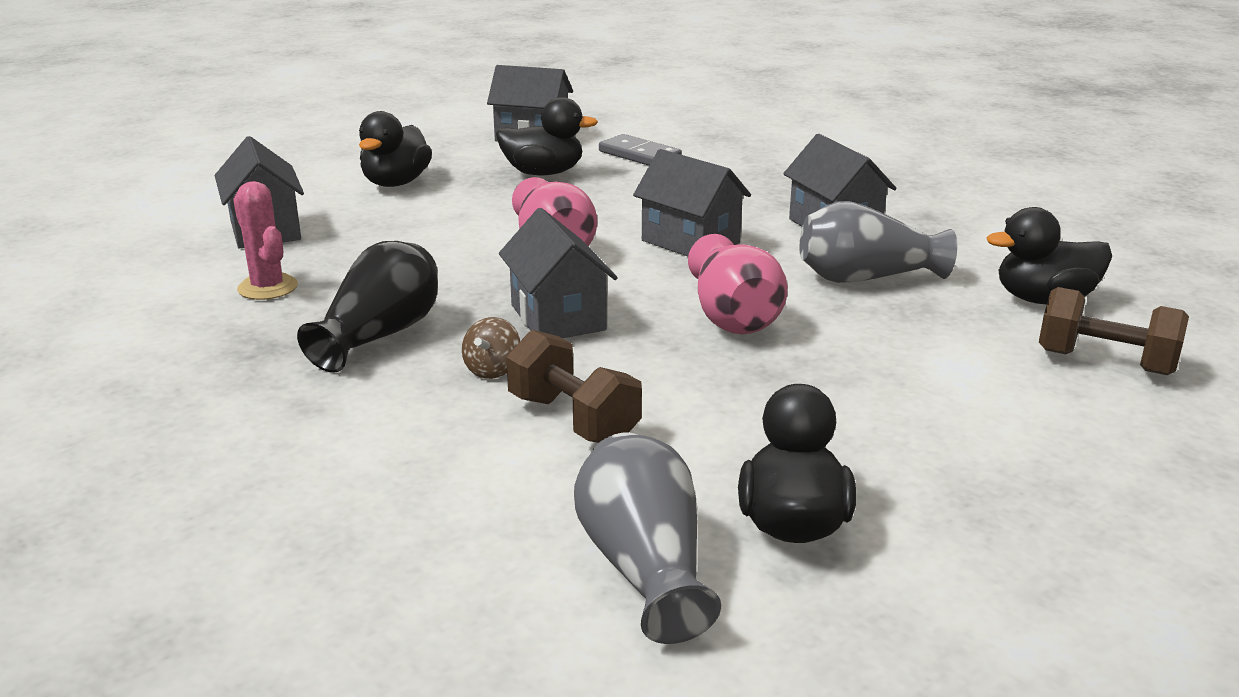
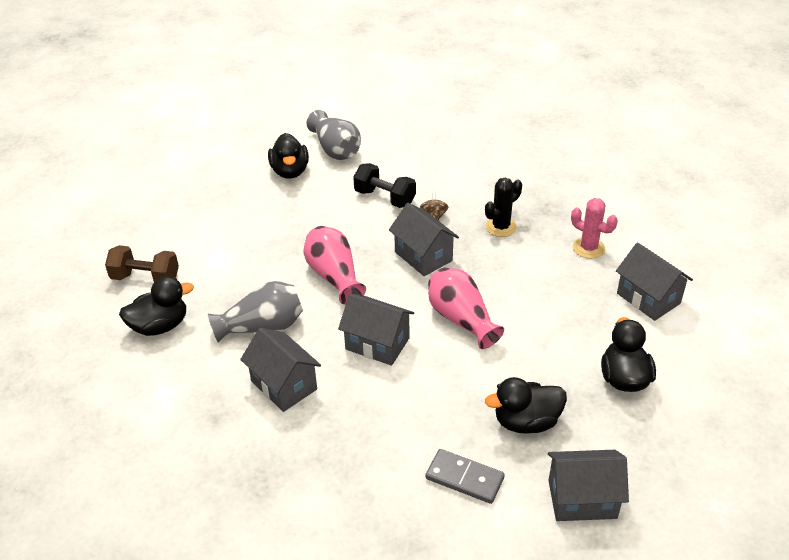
camera: 165 degrees right, 15 degrees up
black vase [297,241,438,373] -> black cactus [485,178,522,237]
brown dumbbell [506,330,642,443] -> black dumbbell [353,163,416,208]

